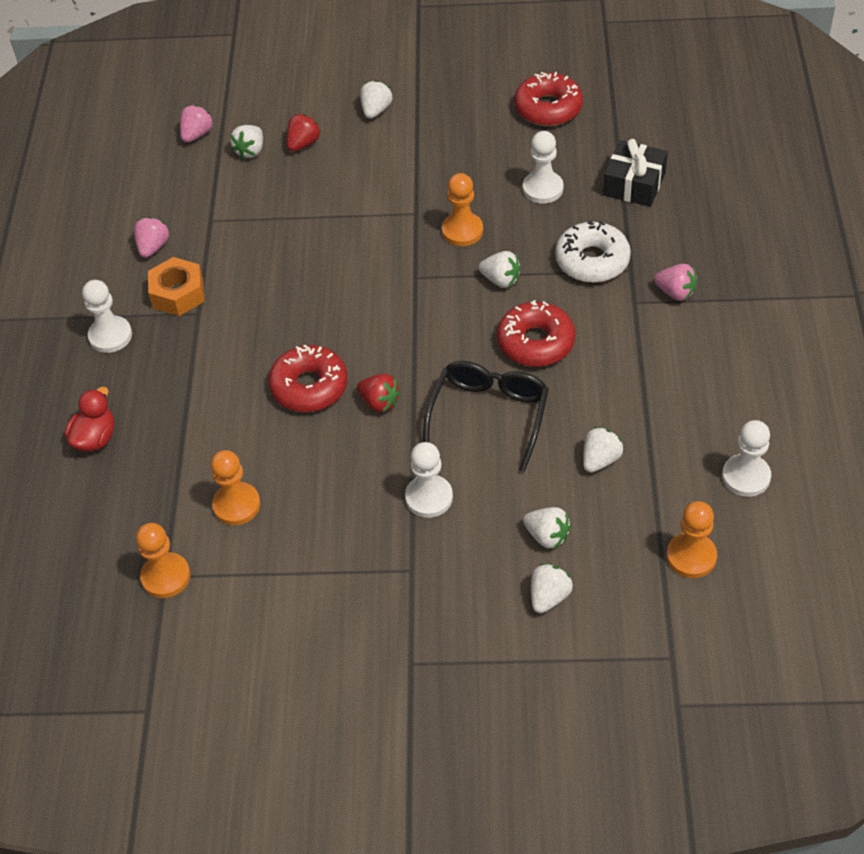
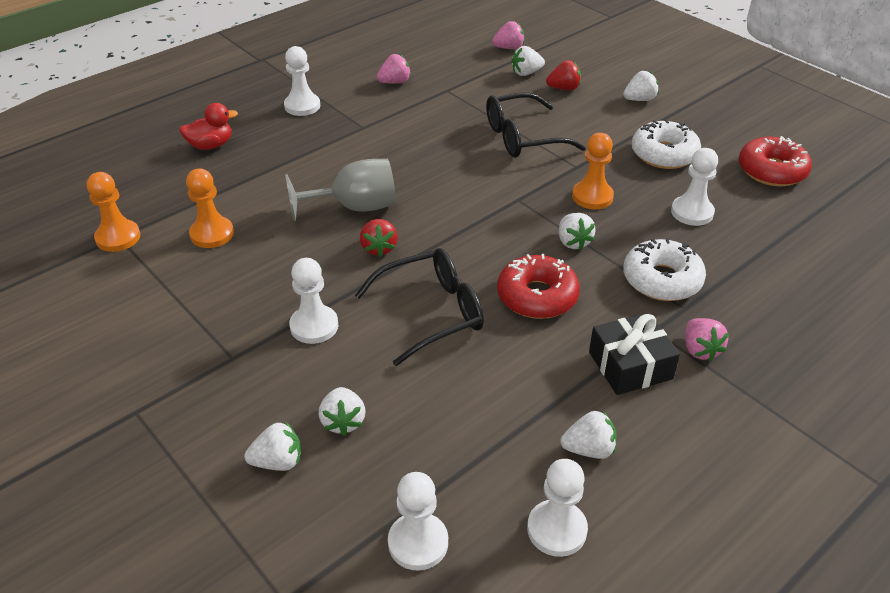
camera: 45 degrees right, 10 degrees down
orange nut [148,257,204,316] -> none
red donut [268,345,348,412] -> grey goblet [285,159,396,221]
white strawberry [583,427,624,473] -> white strawberry moved to [560,411,617,459]
black gift [603,139,668,207] -> black gift moved to [589,312,680,395]
orange pawn [667,501,717,578] -> white pawn [388,472,448,571]
none -> black glasses [486,92,586,158]
none -> white donut [632,119,701,169]

